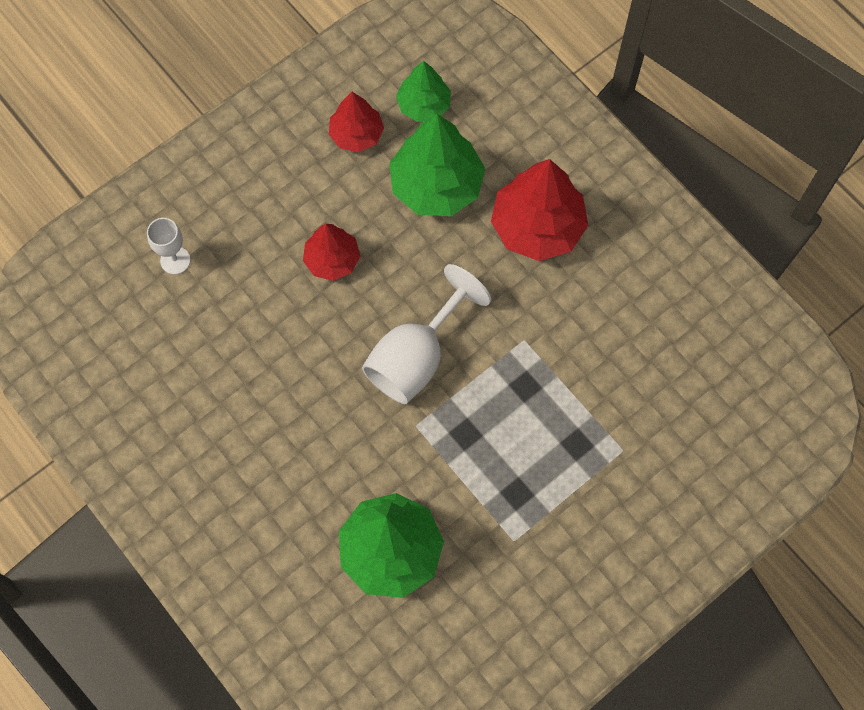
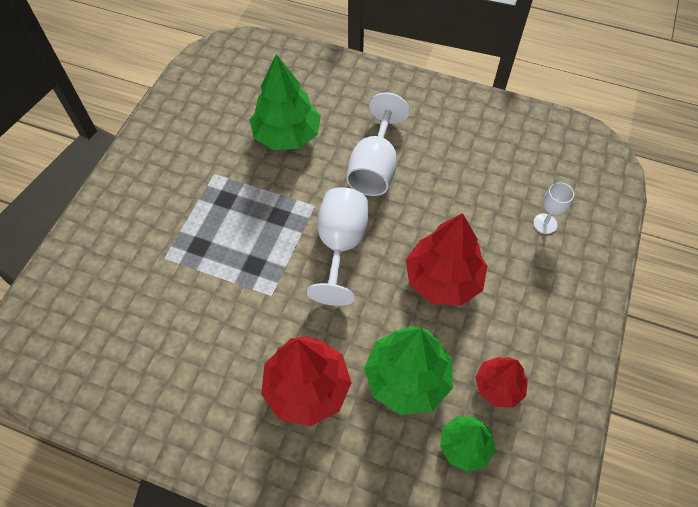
camera: 150 degrees right, 10 degrees down
red tree [303,224,360,281] -> red tree [406,213,487,306], size x1.69
none -> white goblet [346,93,410,196]

